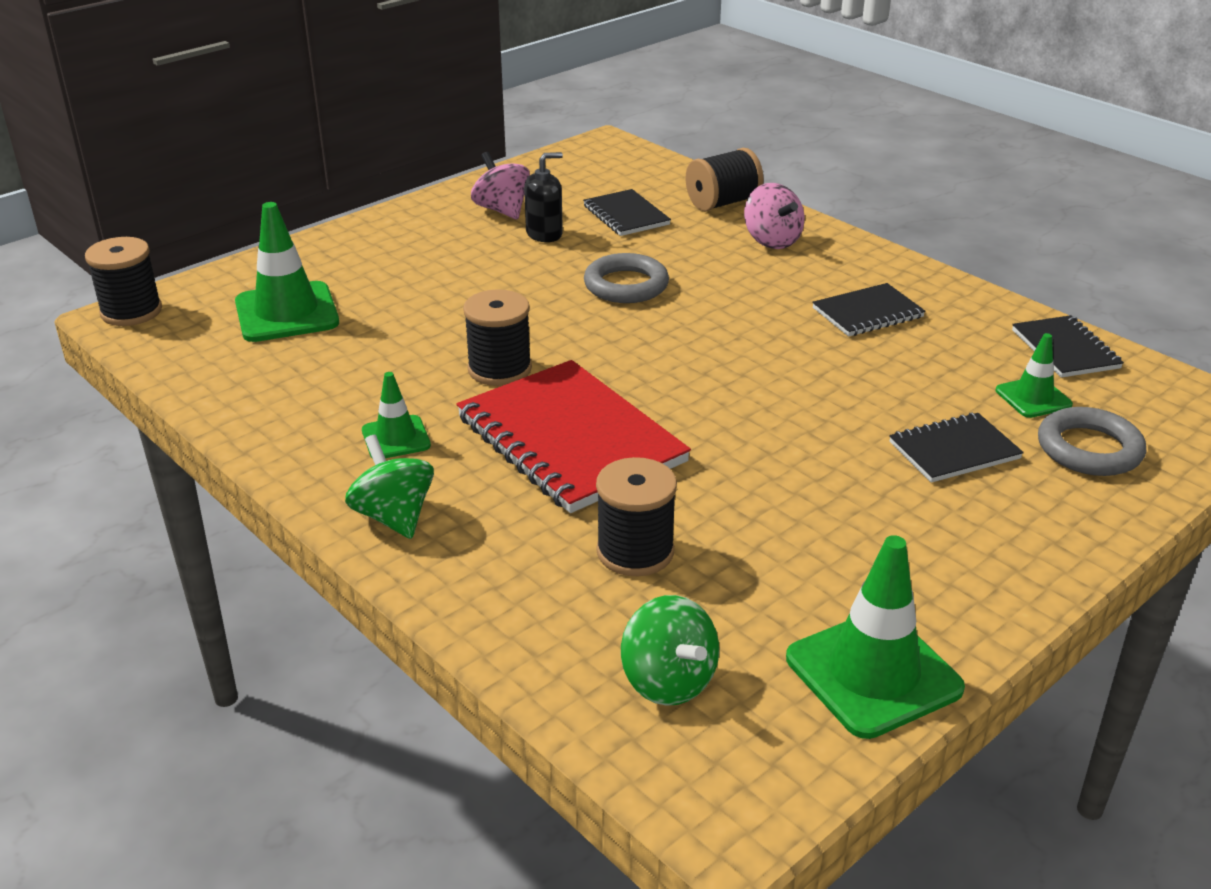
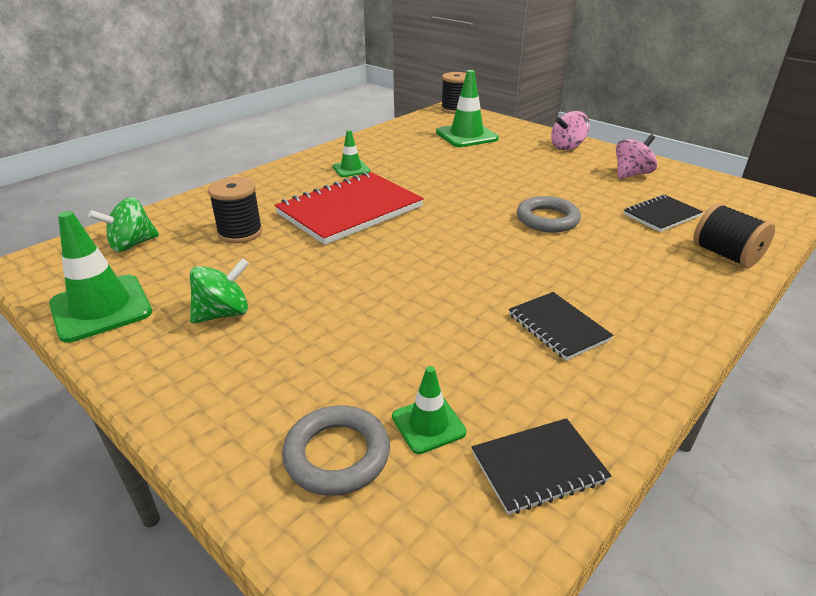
camera: 85 degrees right, 0 degrees up
green spinning top [345,435,434,539] -> green spinning top moved to [190,258,249,324]
black spool [463,289,532,386] -> none
black soap dispenser [524,152,563,242] -> none
pink spinning top [744,183,805,249] -> pink spinning top moved to [551,111,590,150]
black notebook [889,412,1024,483] -> none

